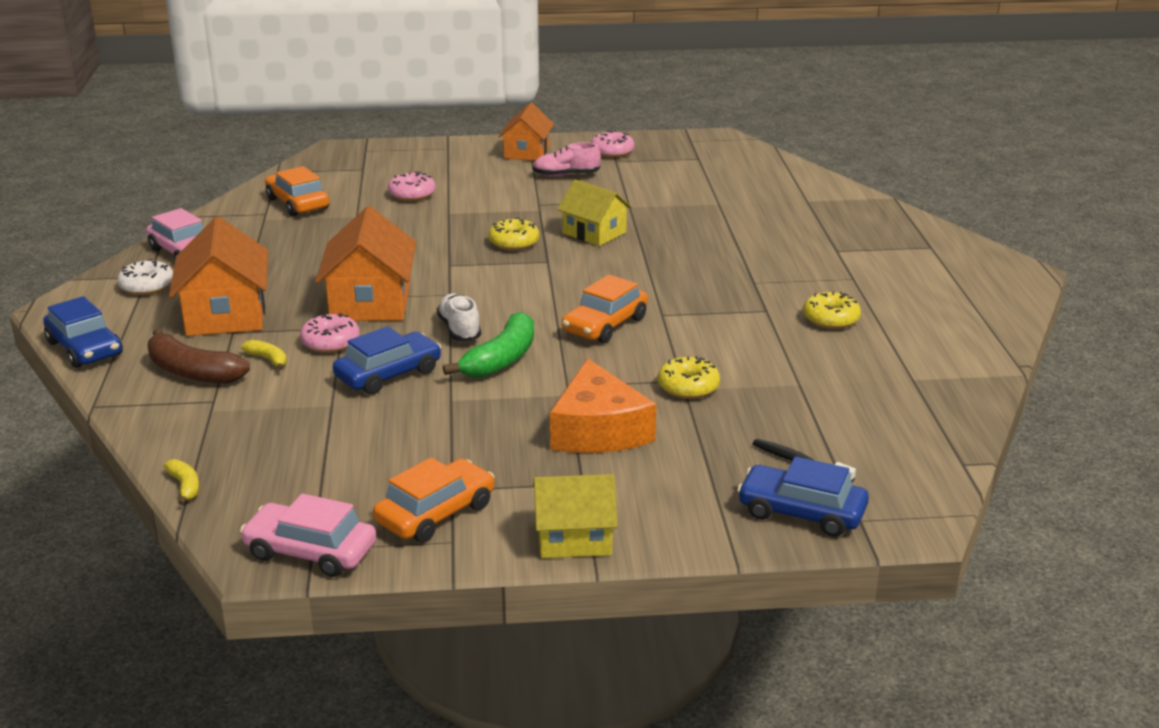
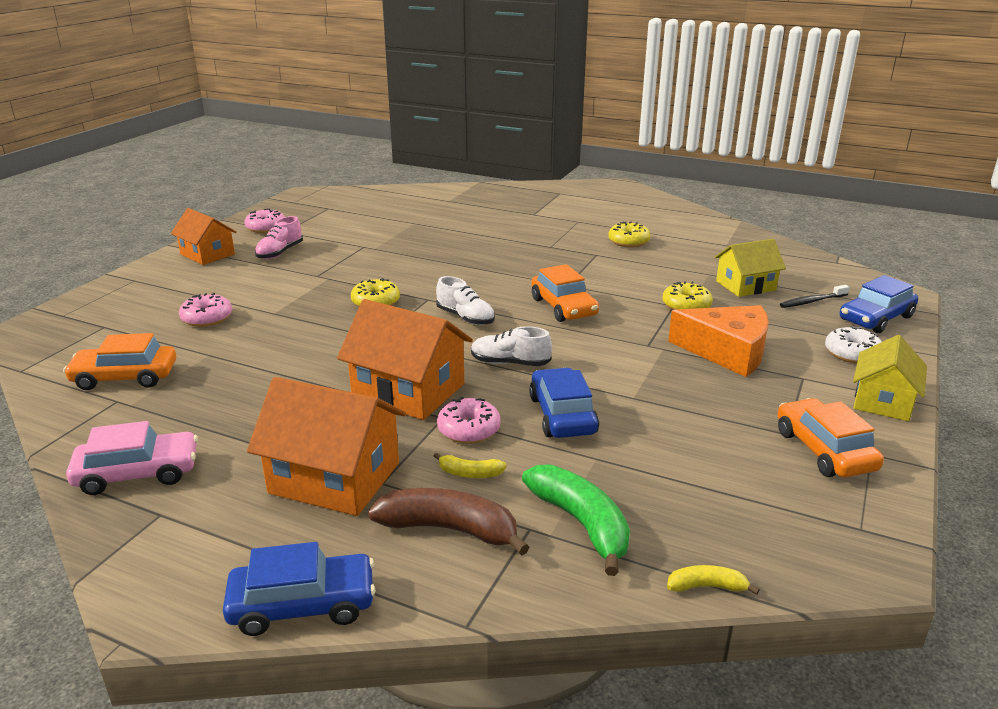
camera: 60 degrees left, 0 degrees up
white donut [117,259,173,295] -> white donut moved to [825,326,882,364]
brown banana [147,328,250,383] -> brown banana turned 135 degrees counterclockwise [368,488,530,555]
pink car [240,494,376,577] -> none
yellow banana [241,340,287,370] -> yellow banana turned 150 degrees counterclockwise [434,453,507,478]
green banana [443,312,534,378] -> green banana moved to [522,464,630,576]
yellow house [557,179,632,246] -> yellow house moved to [714,239,786,297]
none -> white shoe [436,276,495,325]

